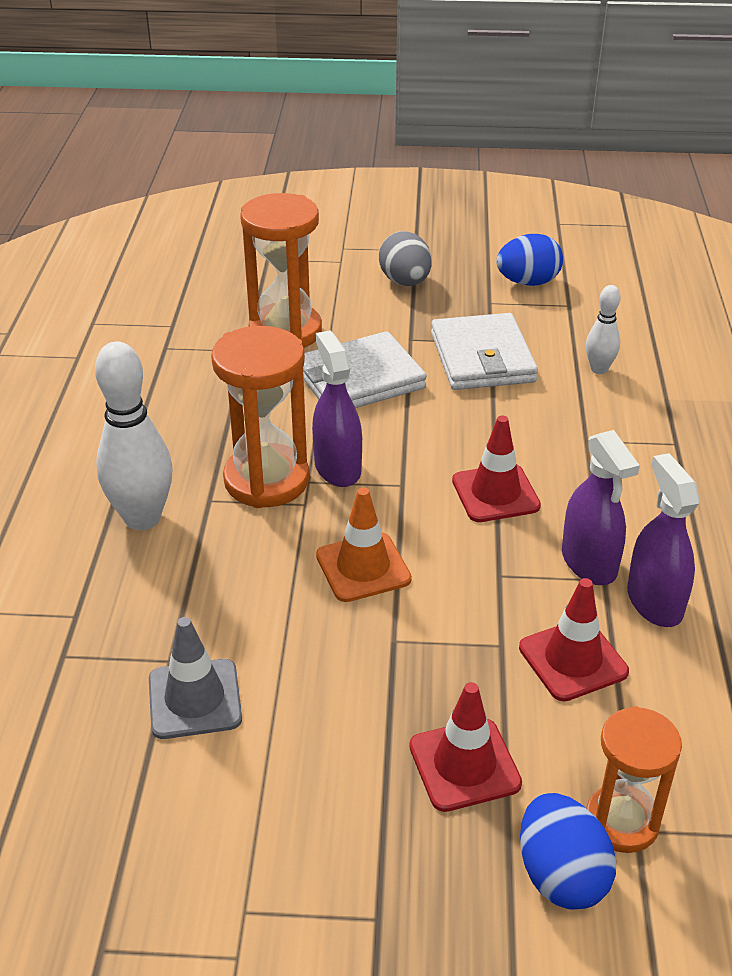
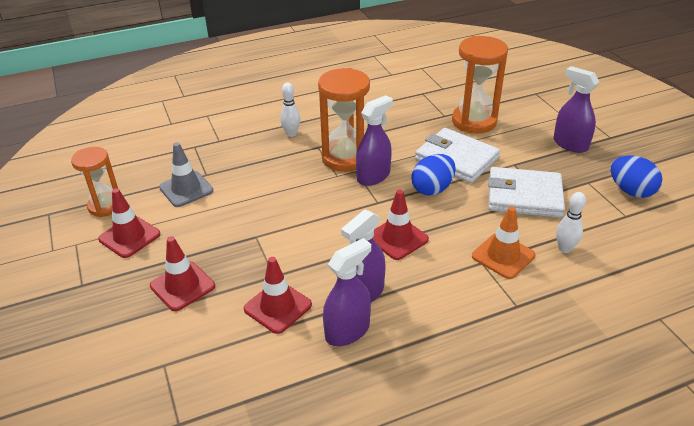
camera: 65 degrees right, 0 degrees up
white bowling pin [95,341,173,530] -> white bowling pin [280,83,300,137], size x0.54
orange traffic cone [316,488,412,602] -> orange traffic cone moved to [472,206,535,279]
grey egg [379,231,432,286] -> purple spray bottle [553,66,599,153]
white wallet [431,313,538,390] -> white wallet turned 45 degrees clockwise [488,167,565,218]
blue egg [520,793,616,910] -> blue egg moved to [411,154,456,196]
orange hourglass [586,706,682,853] -> orange hourglass moved to [71,147,118,217]
none -> red traffic cone [98,188,160,258]

